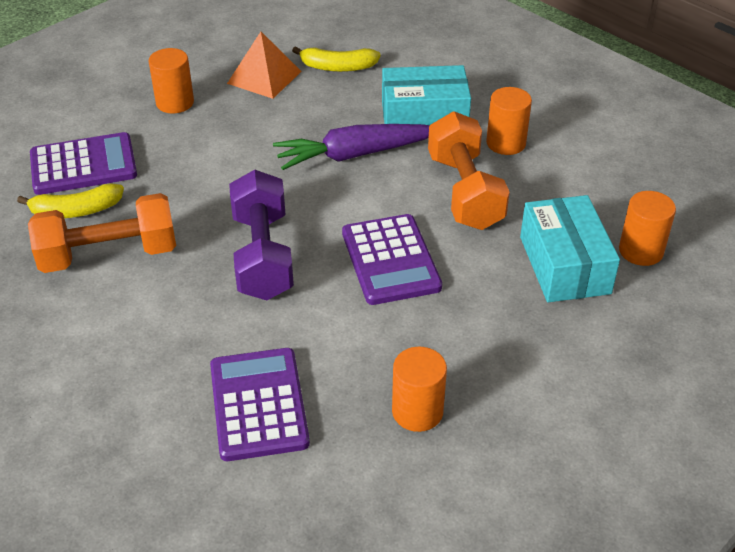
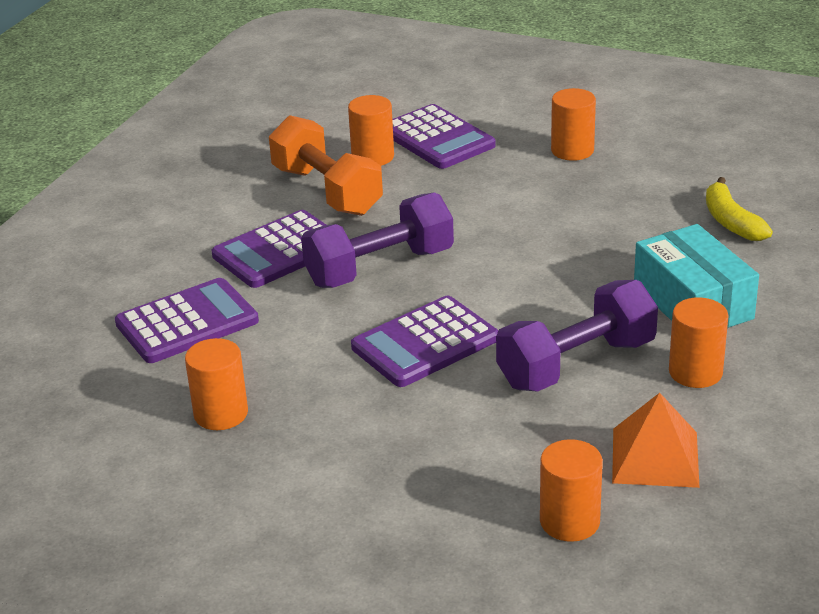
camera: 70 degrees right, 10 degrees down
yellow banana [17,183,124,218] -> orange cylinder [348,95,394,166]
orange pyramid [227,32,302,99] -> orange pyramid moved to [612,393,700,488]
purple carrot [273,124,430,170] -> none
orange dumbbell [428,111,510,230] -> purple dumbbell [496,280,658,392]
turquoise box [520,195,620,302] -> none
none -> purple calculator [212,210,326,288]

